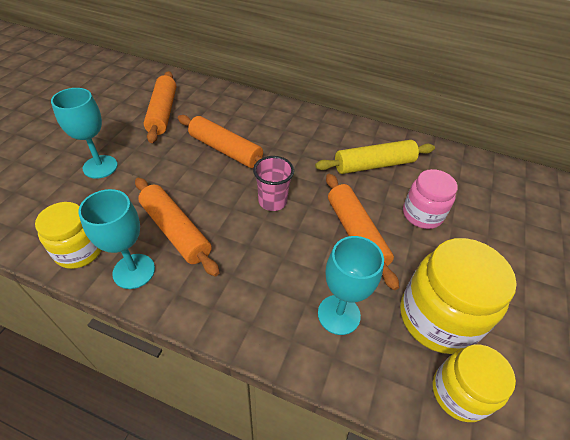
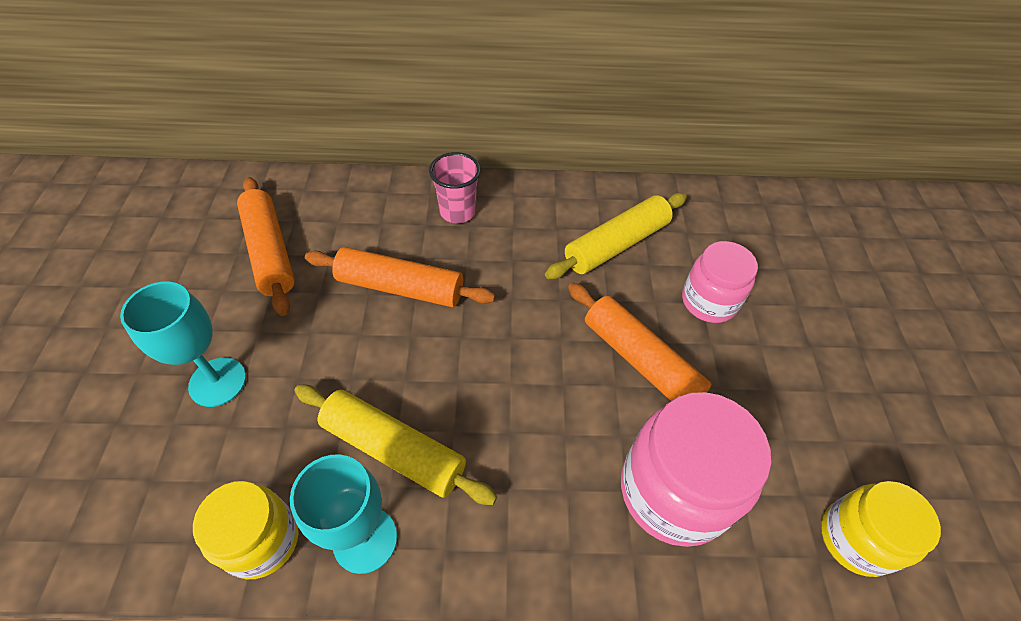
camera: 20 degrees left, 5 degrees up
orange rolling pin [135,178,219,276] -> yellow rolling pin [295,385,497,505]
pink cup [253,156,294,211] -> pink cup moved to [429,152,481,223]
turquoise goblet [318,236,384,335] -> pink jar [621,392,771,547]
yellow jar [400,238,517,354] -> none

